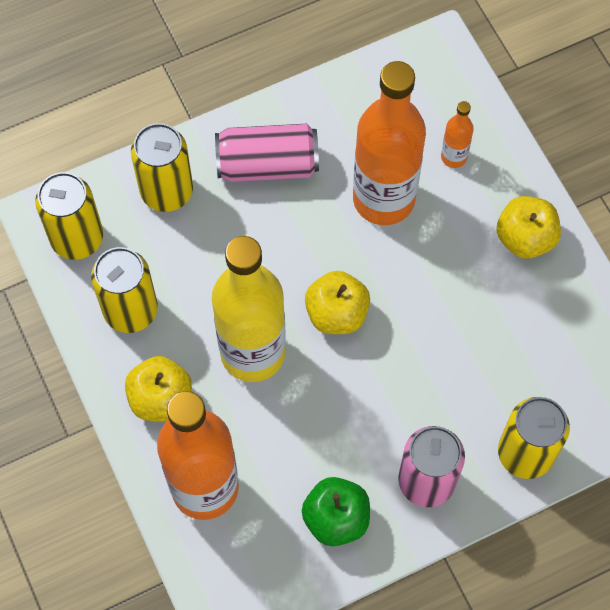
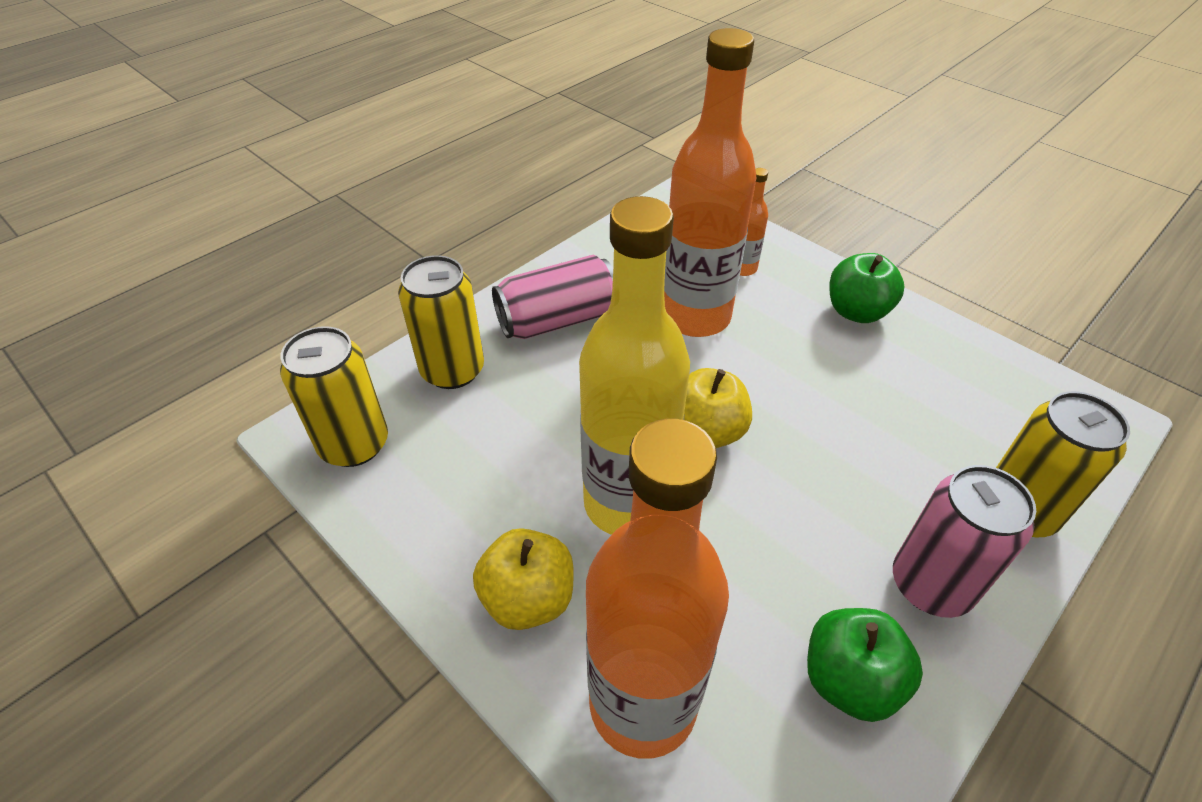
camera: 20 degrees left, 20 degrees down
yellow can [91,247,158,333] -> none
yellow apple [497,196,561,259] -> green apple [830,253,904,323]

